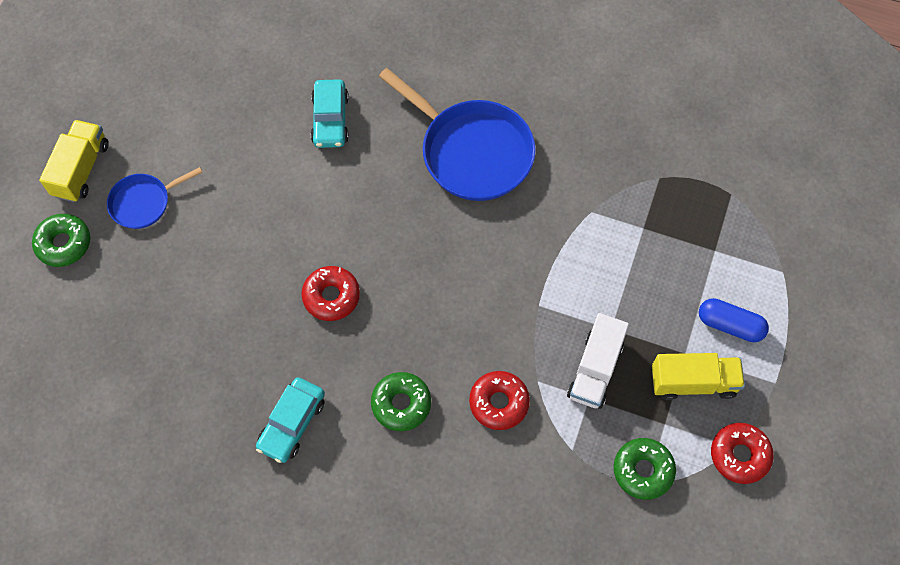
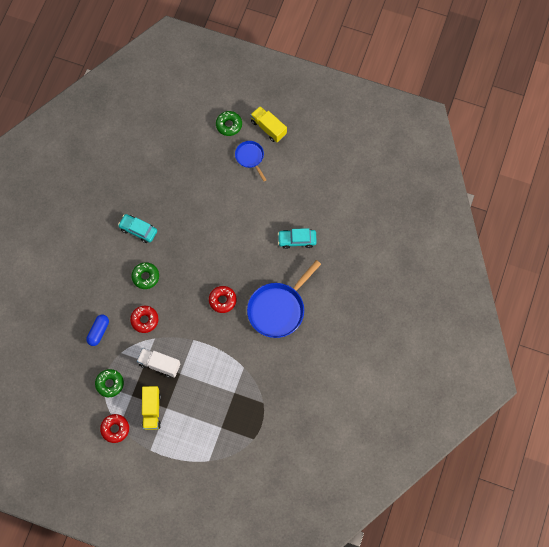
camera: 90 degrees right, 5 degrees up
yellow truck [39,120,109,202] -> yellow truck turned 150 degrees counterclockwise [250,106,287,142]
red donut [301,266,360,321] -> red donut moved to [209,286,237,313]
blue capsule [699,298,769,342] -> blue capsule moved to [86,315,109,346]

